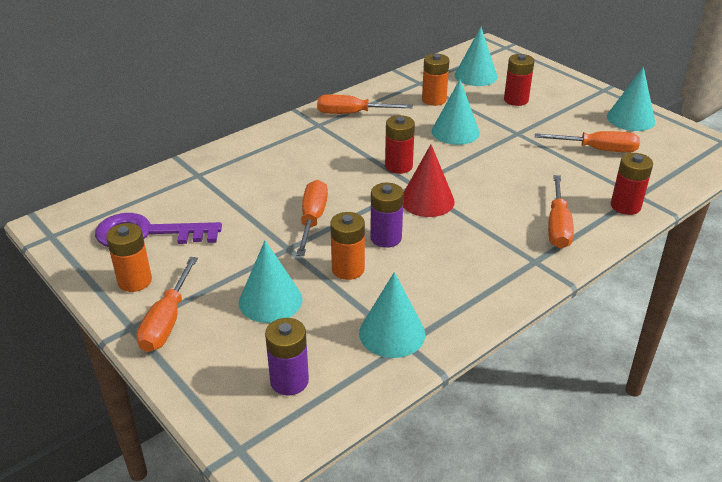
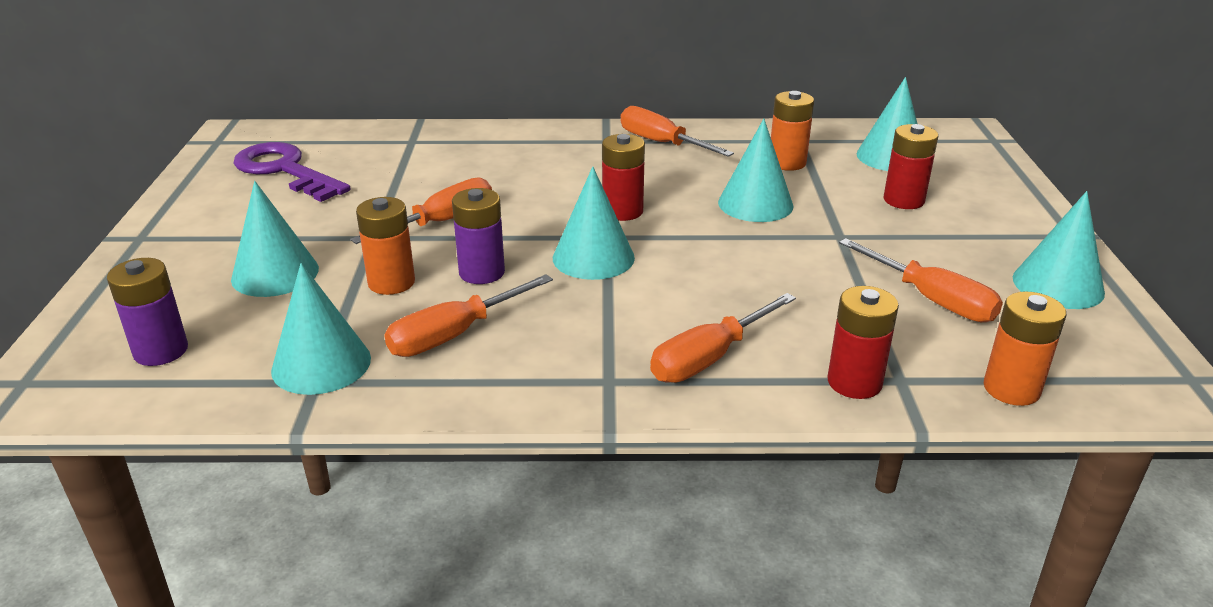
camera: 40 degrees right, 5 degrees down
orange battery [106,223,152,292] -> orange battery moved to [984,291,1066,406]
orange screwdriver [136,257,198,352] -> orange screwdriver moved to [384,274,553,357]
red cone [403,145,455,217] -> turquoise cone [553,166,635,280]

